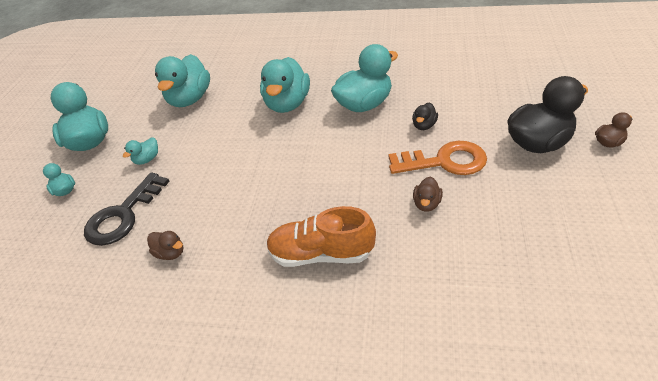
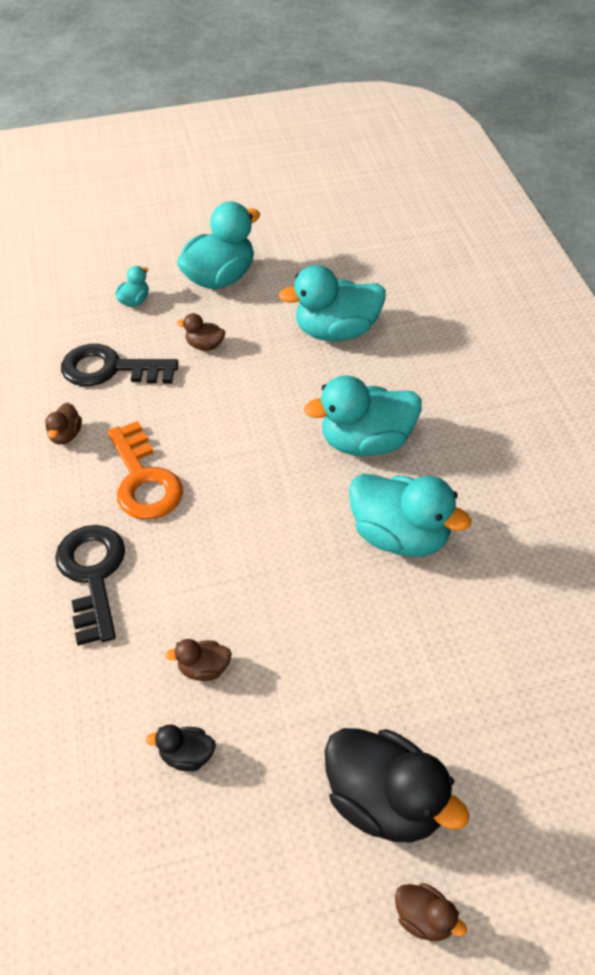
camera: 65 degrees right, 5 degrees up
turquoise duck [123,137,158,165] -> brown duck [177,313,225,351]
orange shoe [266,206,376,267] -> black key [55,525,125,646]
orange key [388,141,487,175] -> orange key moved to [107,421,183,519]
black duck [412,103,438,130] -> black duck moved to [145,725,216,771]

